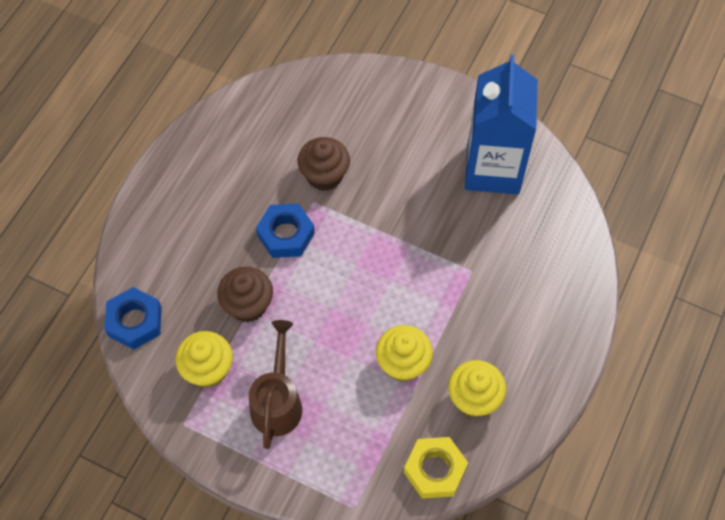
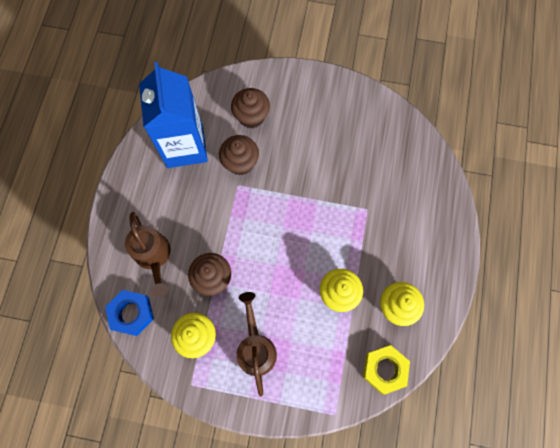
camera: 15 degrees left, 10 degrees up
blue nut [256,204,315,258] -> none
blue carton [465,55,538,194] -> blue carton moved to [139,62,208,168]
none -> brown watering can [125,212,170,297]
none -> brown cupcake [231,88,270,129]

